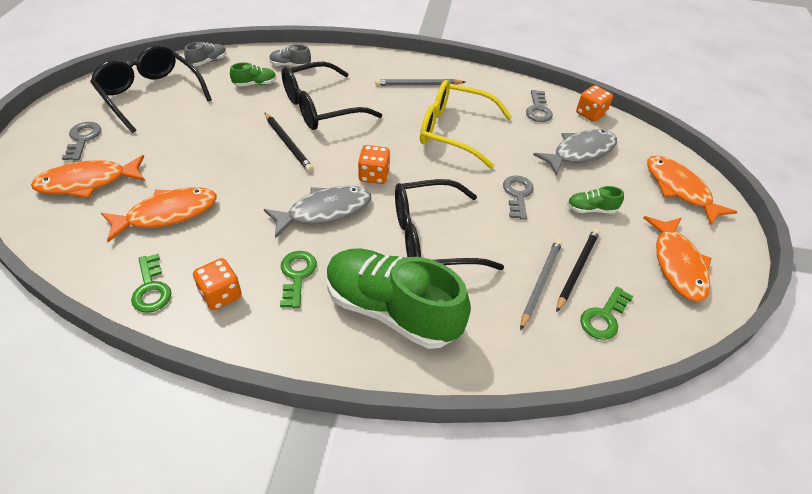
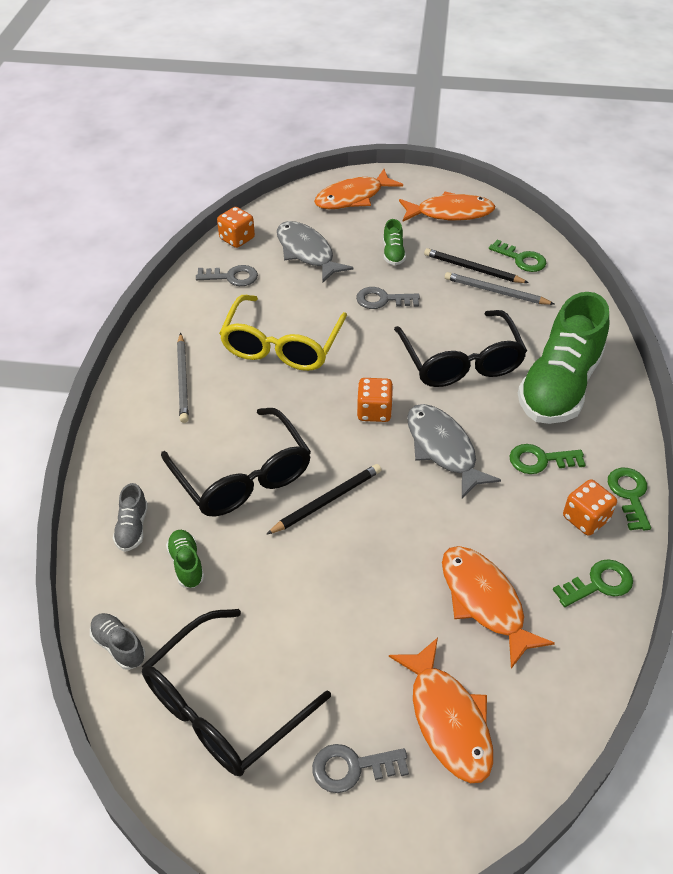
camera: 90 degrees left, 0 degrees up
none -> green key [608,468,651,531]

